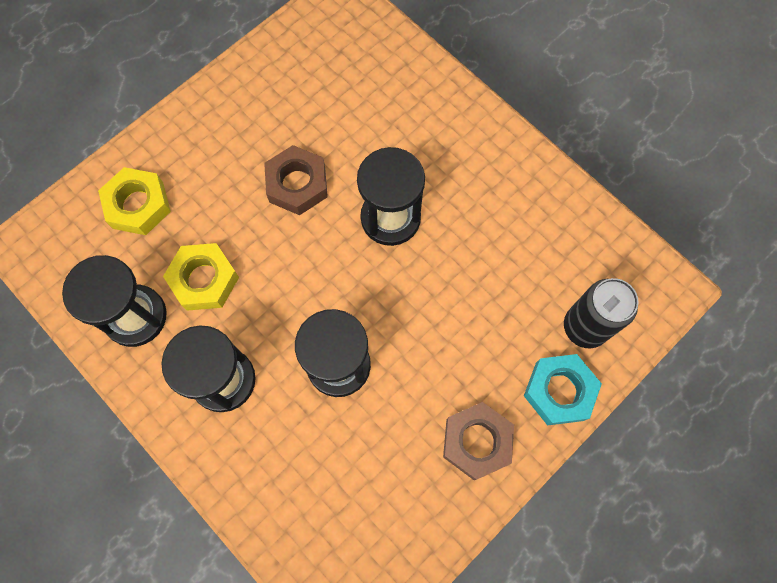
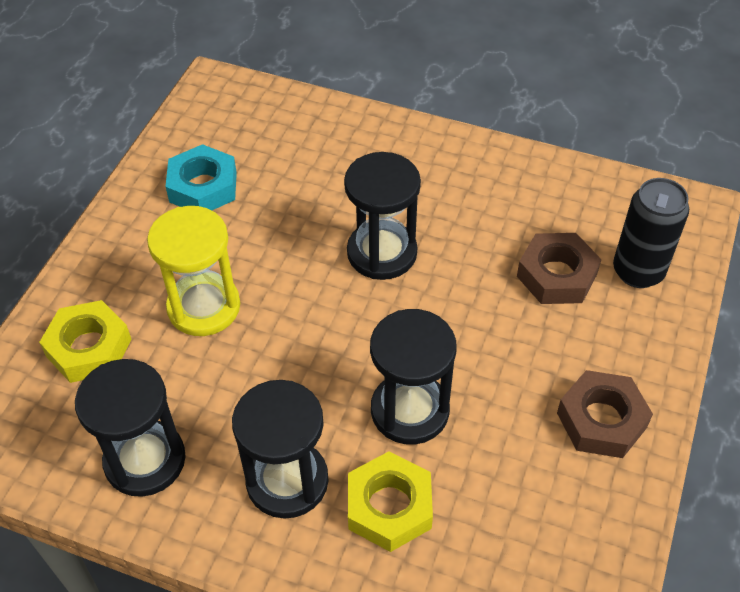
camera: 25 degrees left, 20 degrees down
yellow nut [163,243,239,311] -> yellow nut moved to [348,451,433,552]
brown nut [264,145,328,215] -> brown nut moved to [517,233,601,304]
turquoise nut [524,354,602,426] -> turquoise nut moved to [165,144,237,210]
none -> yellow hourglass [147,206,240,336]

